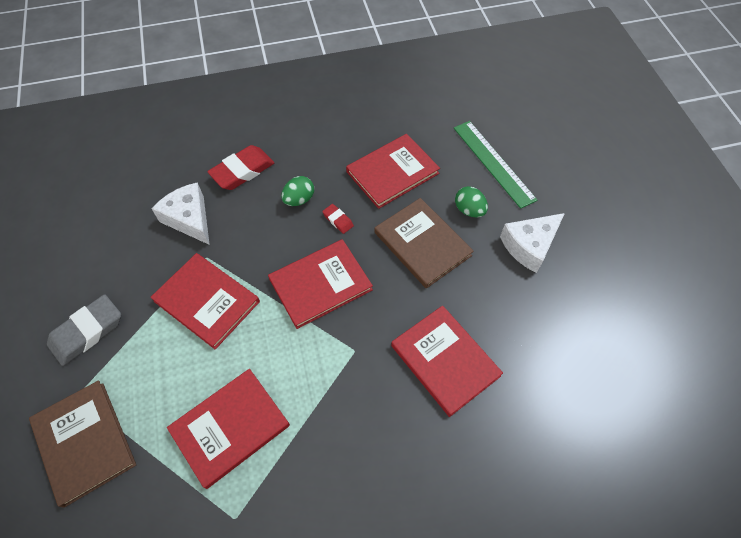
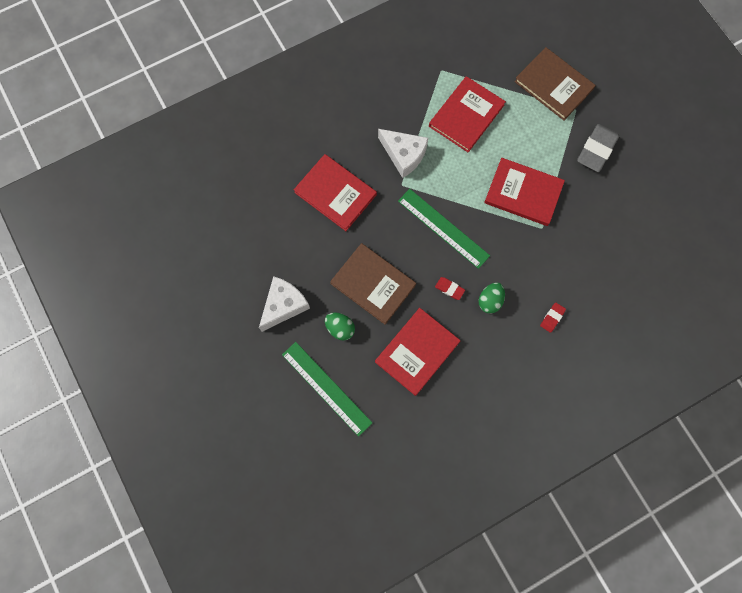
camera: 165 degrees right, 15 degrees up
white cheese [151,182,210,245] -> white cheese moved to [378,129,428,178]
red eraser [207,145,274,190] -> red eraser [540,303,566,333], size x0.50
red book [268,239,373,329] -> green ruler [398,189,490,269]

